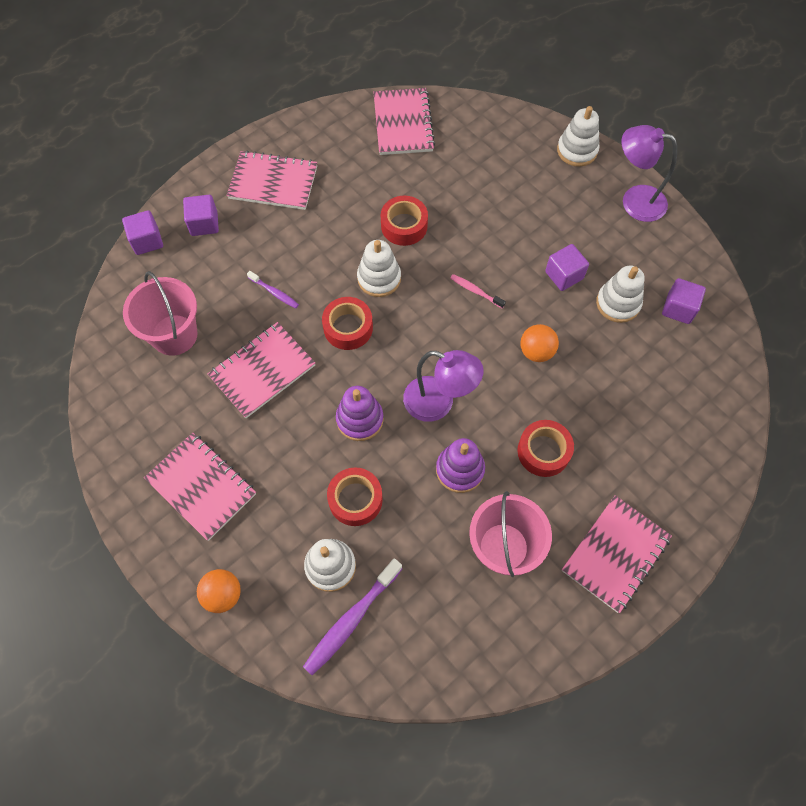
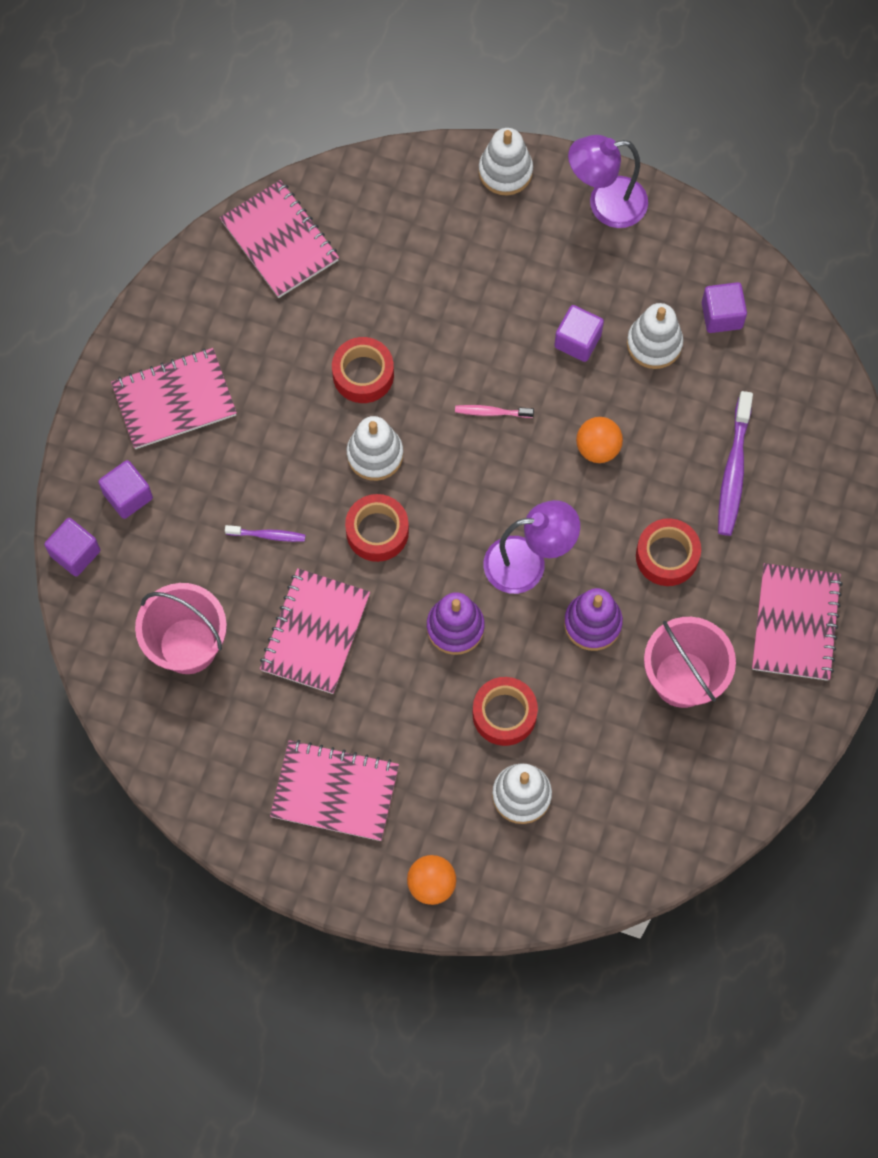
camera: 30 degrees left, 5 degrees up
purple toothbrush [303,558,402,675] -> purple toothbrush moved to [718,391,753,536]

